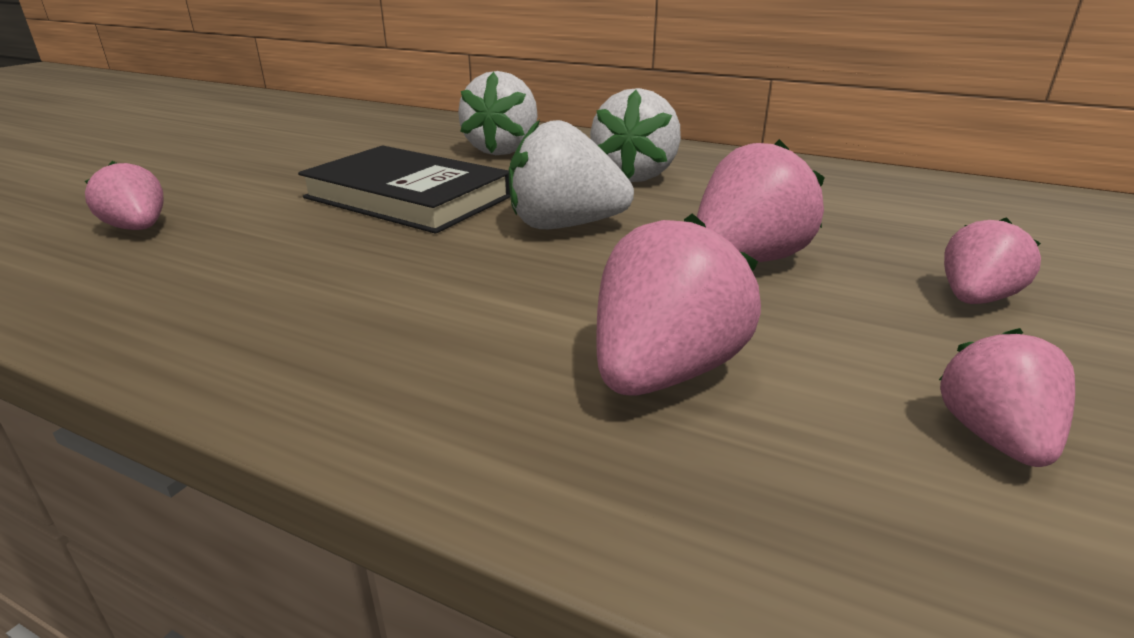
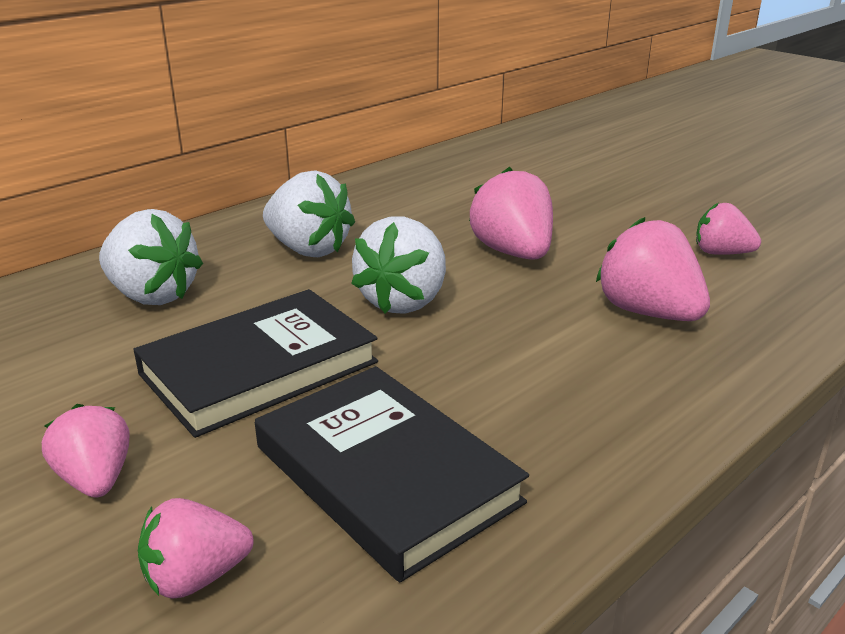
camera: 70 degrees left, 0 degrees up
pink strawberry [944,217,1041,304] -> pink strawberry moved to [42,404,130,497]
none -> black book [255,366,529,582]

